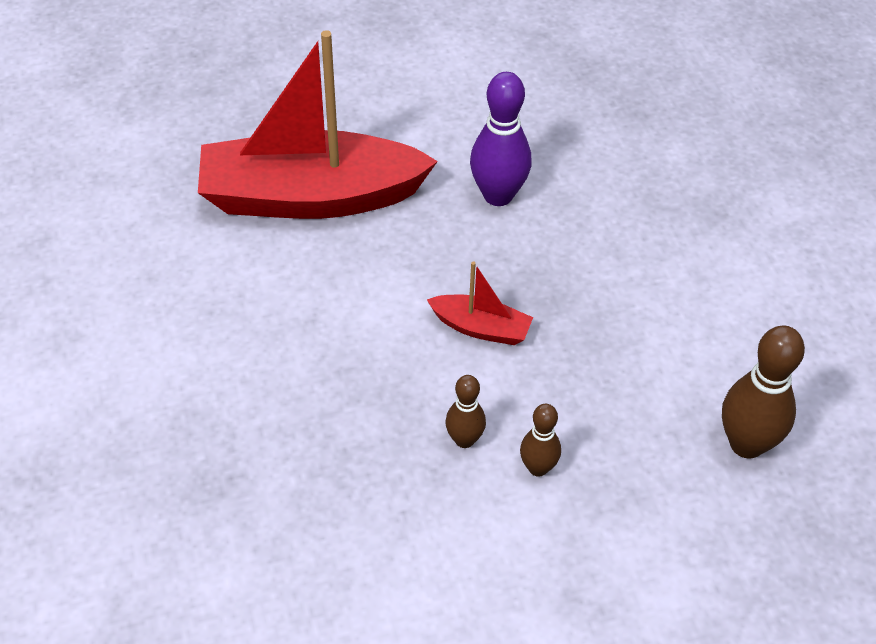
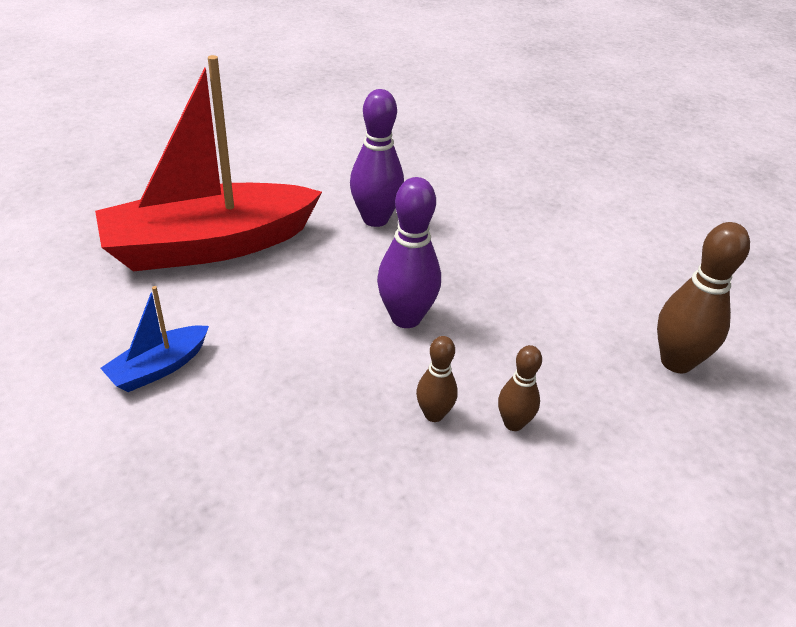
camera: 20 degrees left, 10 degrees down
red boat [427,261,533,345] -> purple bowling pin [377,177,441,328]
none -> blue boat [100,286,209,392]

